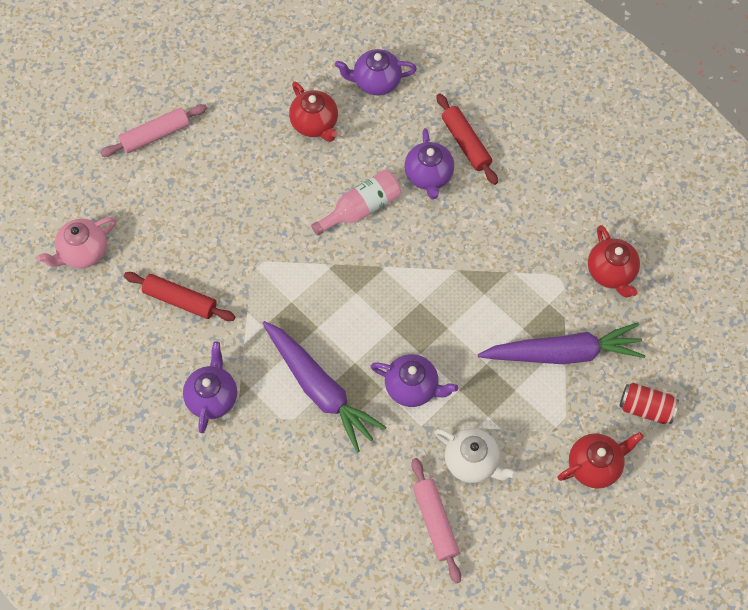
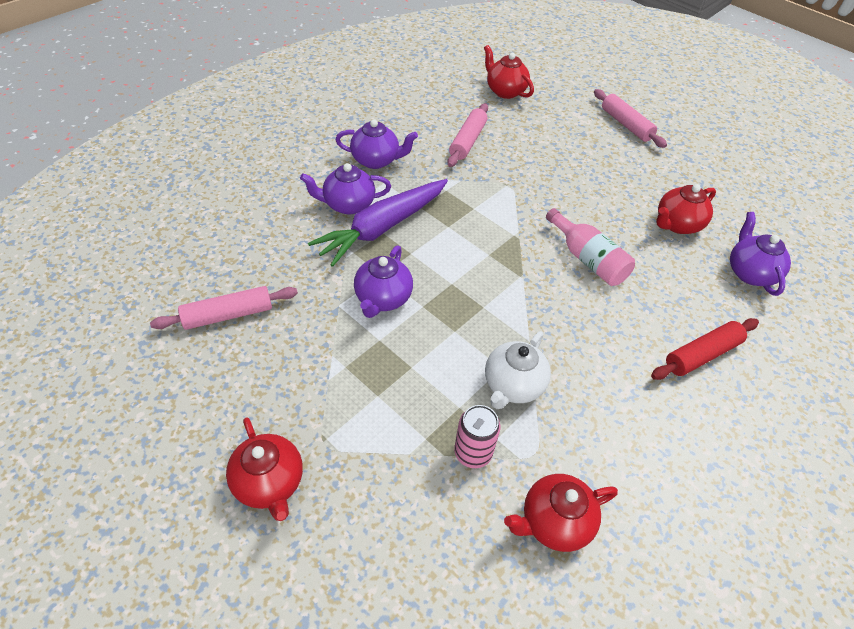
camera: 85 degrees right, 15 degrees down
pink teapot [37,217,116,268] -> red teapot [484,45,534,99]
red rolling pin [124,272,235,321] -> pink rolling pin [447,103,488,167]
purple teapot [405,128,454,199] -> purple teapot moved to [300,163,391,214]
white teapot [435,428,517,483] -> white teapot moved to [485,331,551,409]
purple carrot [478,322,646,364] -> none
red can [620,383,679,424] -> none
none -> pink can [454,405,500,468]

